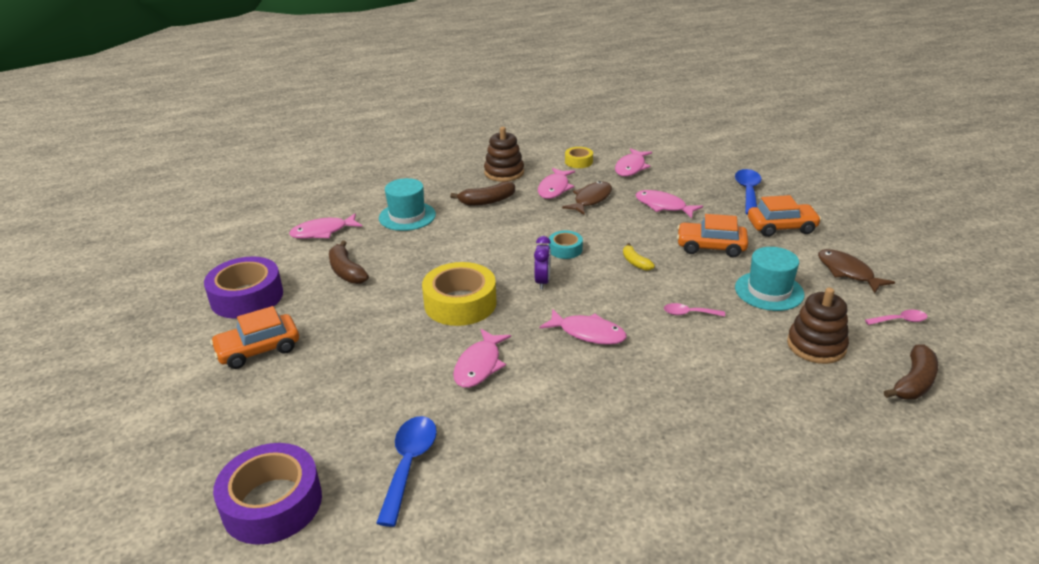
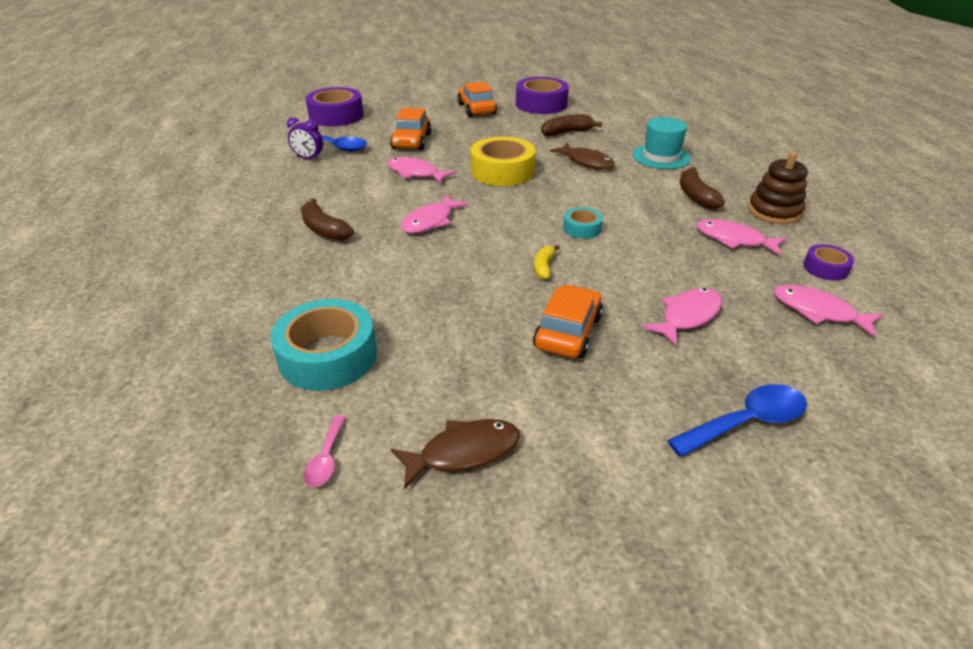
camera: 100 degrees right, 5 degrees up
pink fish [289,213,362,239] -> none
purple clock [534,236,551,290] -> purple clock moved to [287,117,323,160]
brown fish [562,181,612,215] -> brown fish moved to [550,143,615,169]
yellow tape [565,147,593,168] -> purple tape [803,244,854,281]
yellow banana [623,243,655,271] -> yellow banana turned 60 degrees counterclockwise [534,245,560,280]
pink spoon [664,303,725,317] -> none
blue spoon [735,169,762,215] -> blue spoon turned 45 degrees counterclockwise [667,384,807,457]
turquoise hat [735,247,805,311] -> none
orange car [748,195,821,237] -> orange car moved to [390,108,431,150]
brown stacking toy [787,288,849,364] -> turquoise tape [270,299,377,391]
brown banana [884,344,938,399] -> brown banana moved to [301,198,354,241]

